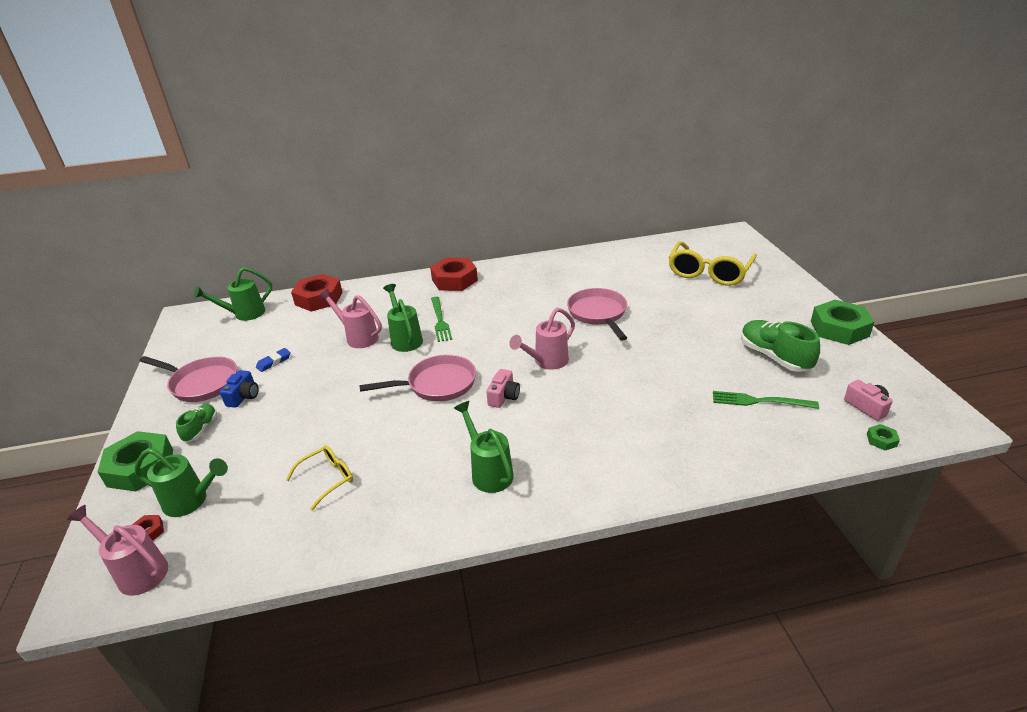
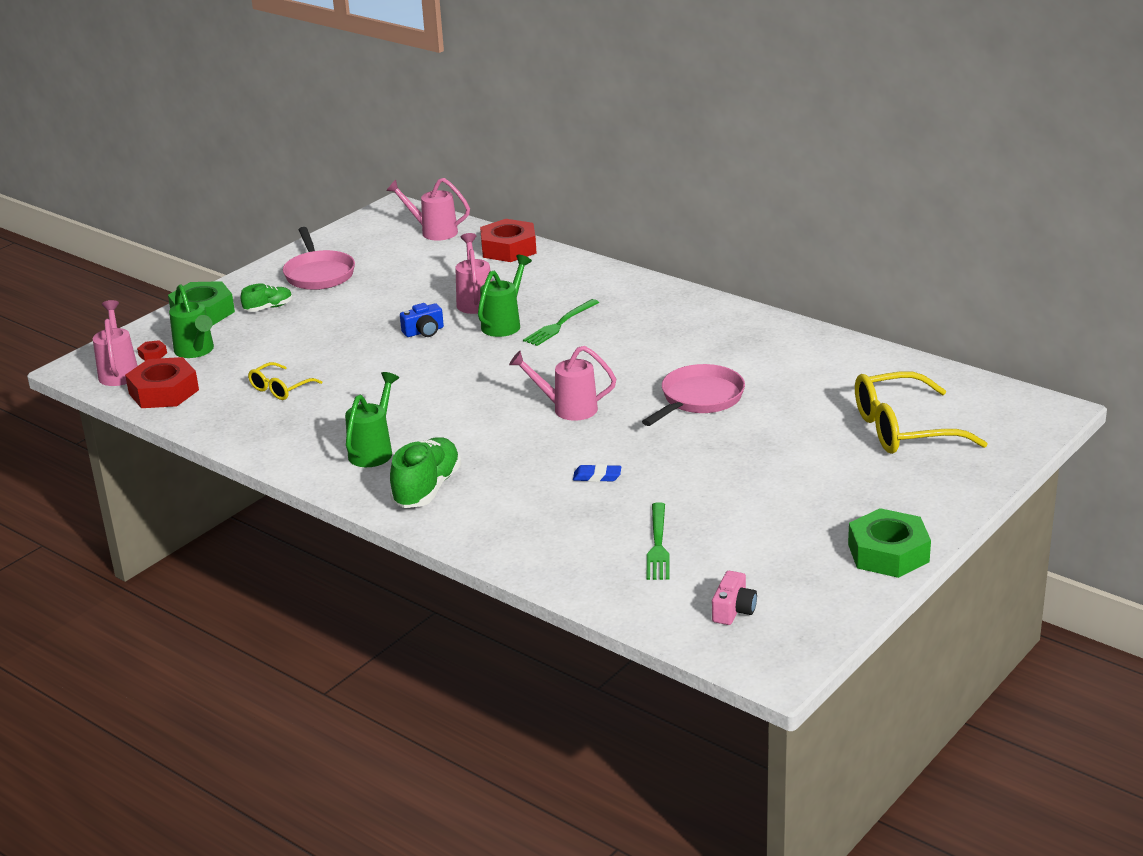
camera: 50 degrees right, 5 degrees down
green watering can [193,267,272,321] -> pink watering can [386,178,470,241]
blue camera [220,370,259,408] -> blue camera moved to [400,303,444,337]
blue eraser [256,348,291,372] -> blue eraser moved to [573,464,621,482]
yellow glasses [286,445,353,510] -> yellow glasses turned 120 degrees clockwise [248,362,323,400]
pink pan [359,354,476,402] -> none
red nut [430,257,478,291] -> red nut moved to [125,357,199,408]
pink camera [486,369,520,408] -> none
green fork [713,391,819,409] -> green fork turned 150 degrees counterclockwise [647,502,670,580]
green shoe [741,320,820,372] -> green shoe moved to [390,437,461,508]
green nut [867,424,900,450] -> none

